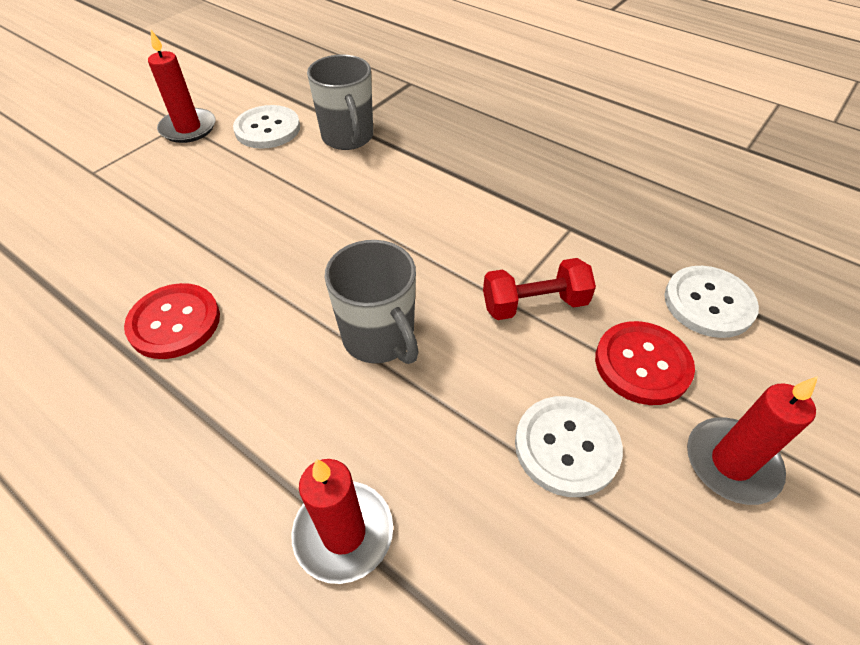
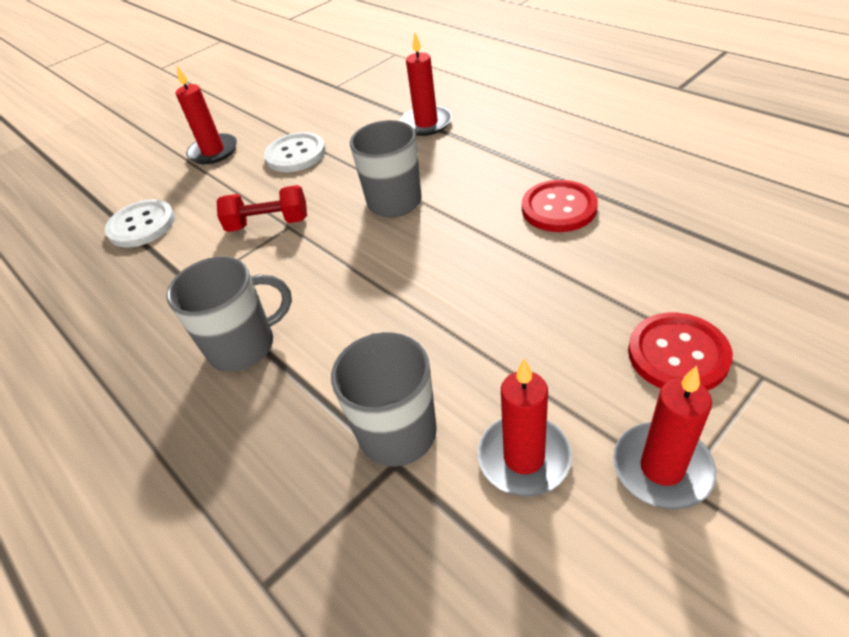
camera: 165 degrees left, 5 degrees down
white button [233,105,300,149] -> red candle [478,358,572,497]
red button [595,321,695,405] -> red button moved to [628,313,733,390]
none -> grey mug [166,257,292,372]

